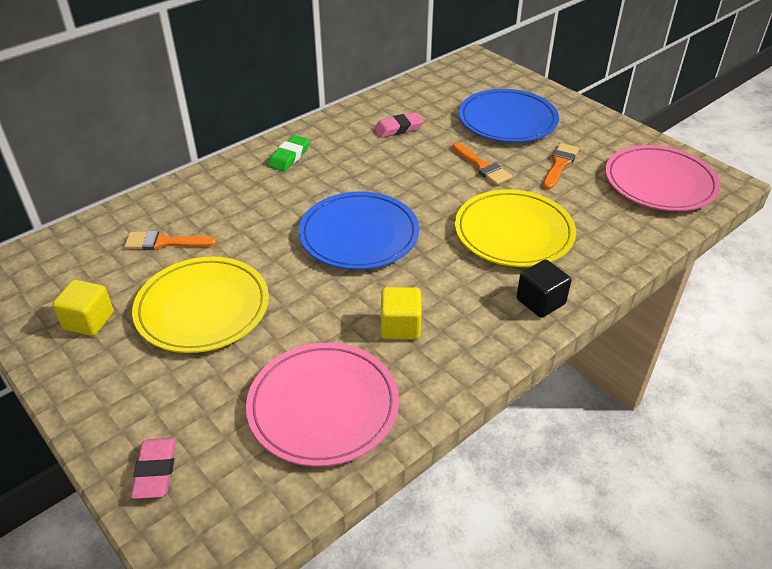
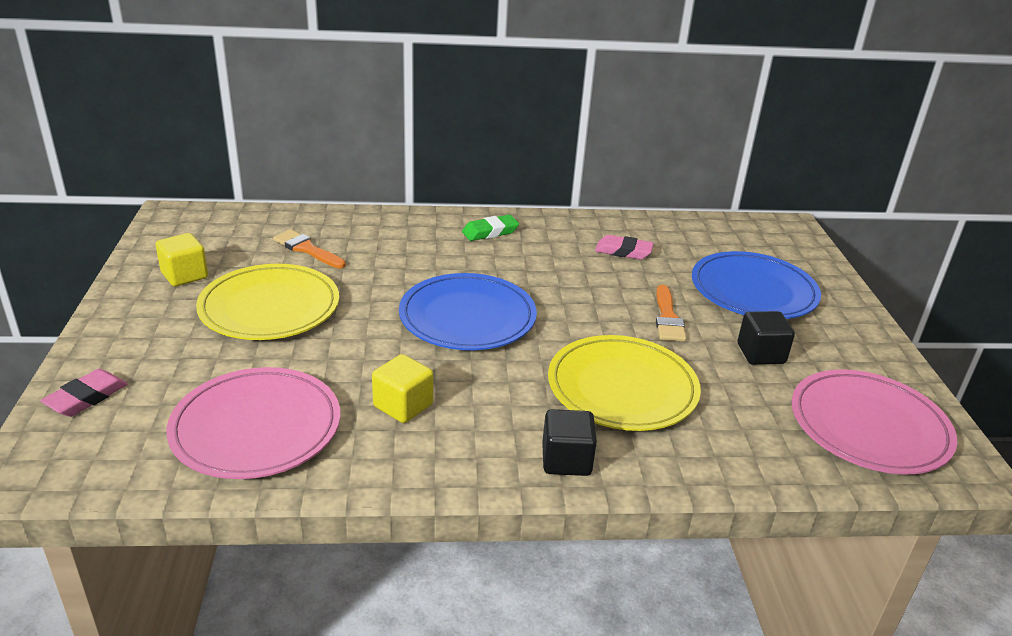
camera: 35 degrees right, 10 degrees down
orange brush [543,143,579,190] -> black cube [738,311,795,365]

